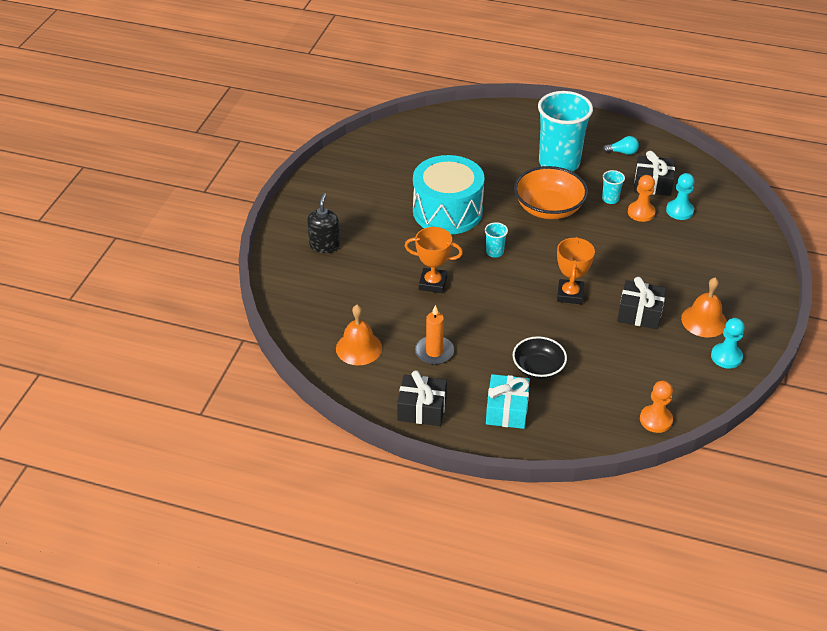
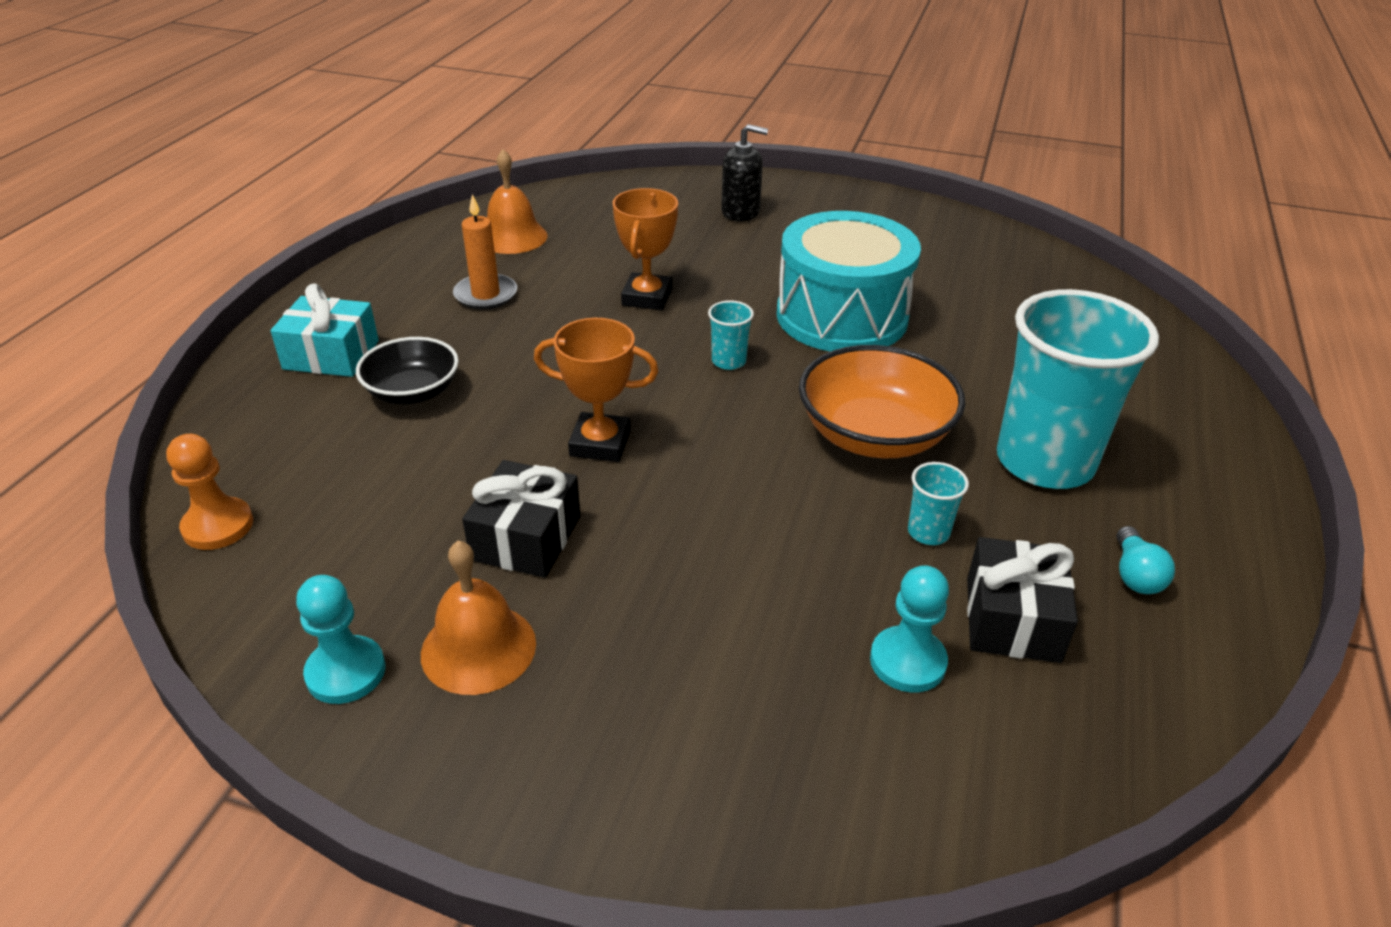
camera: 90 degrees right, 5 degrees down
black gift [397,370,447,426] -> none
orange pawn [628,175,656,222] -> none

